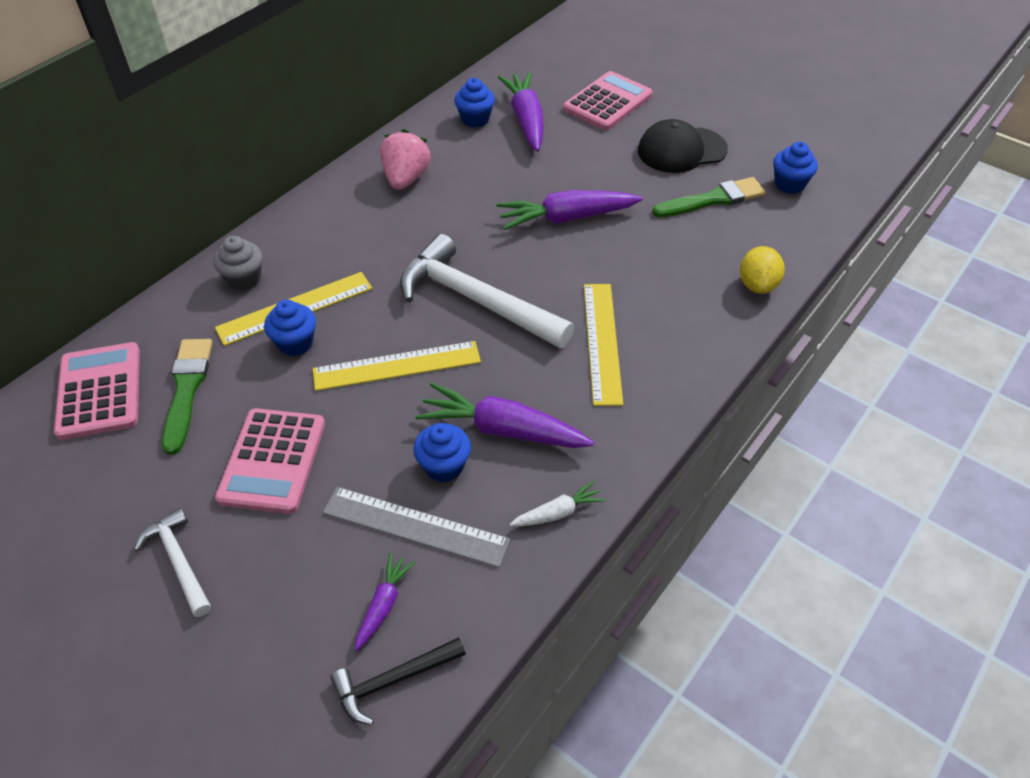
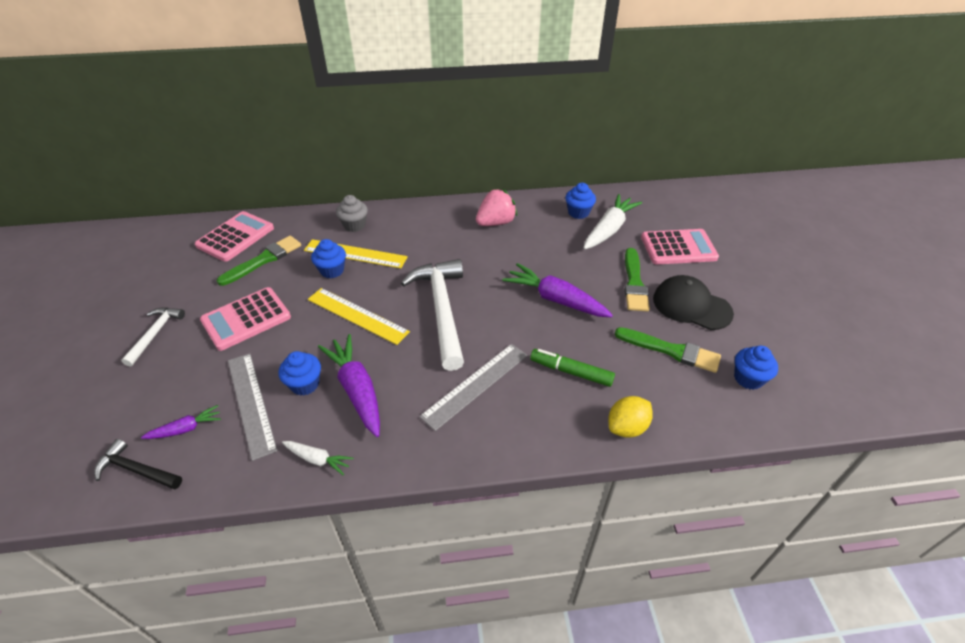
camera: 45 degrees right, 5 degrees down
purple carrot [498,72,544,152] -> white carrot [583,194,642,249]
yellow ruler [584,284,623,406] -> grey ruler [419,344,528,431]
none -> green marker [530,349,615,387]
none -> green brush [625,248,650,311]

